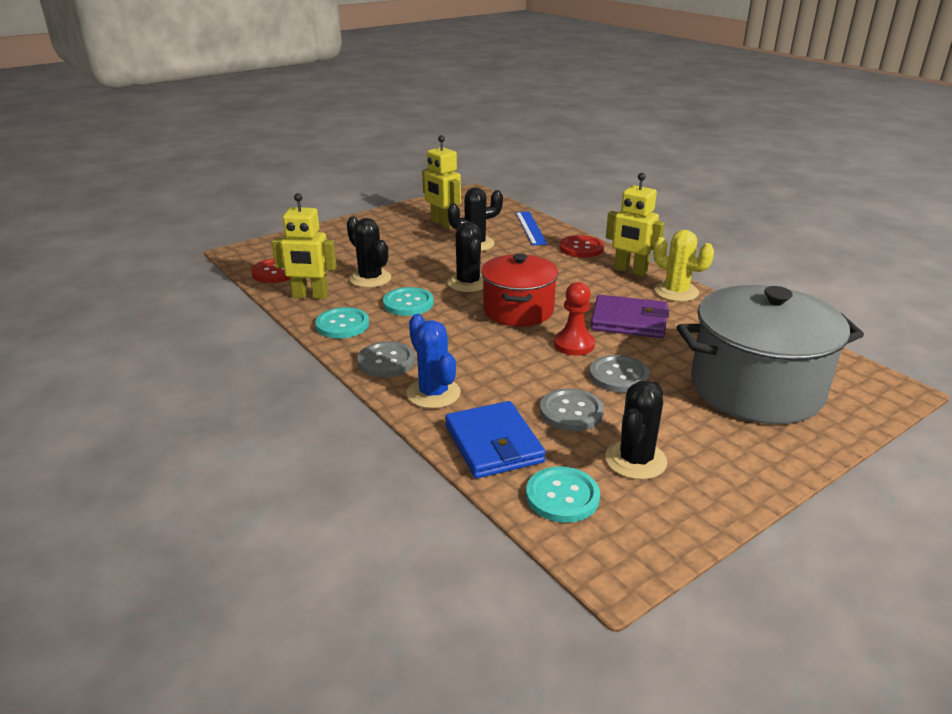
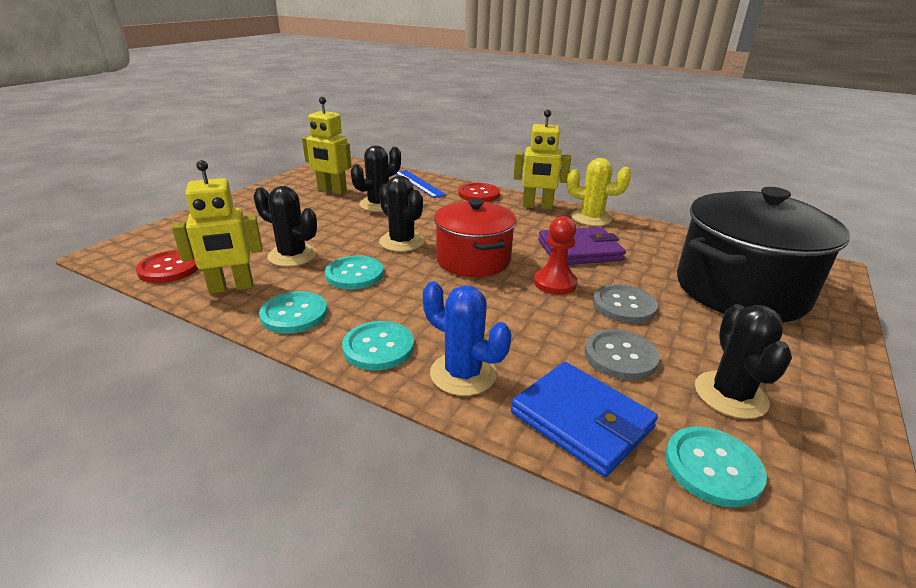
camera: 25 degrees left, 0 degrees up
grey button [357,341,415,377] -> turquoise button [342,321,414,371]
grey pot [677,285,864,424] -> black pot [677,187,850,323]

